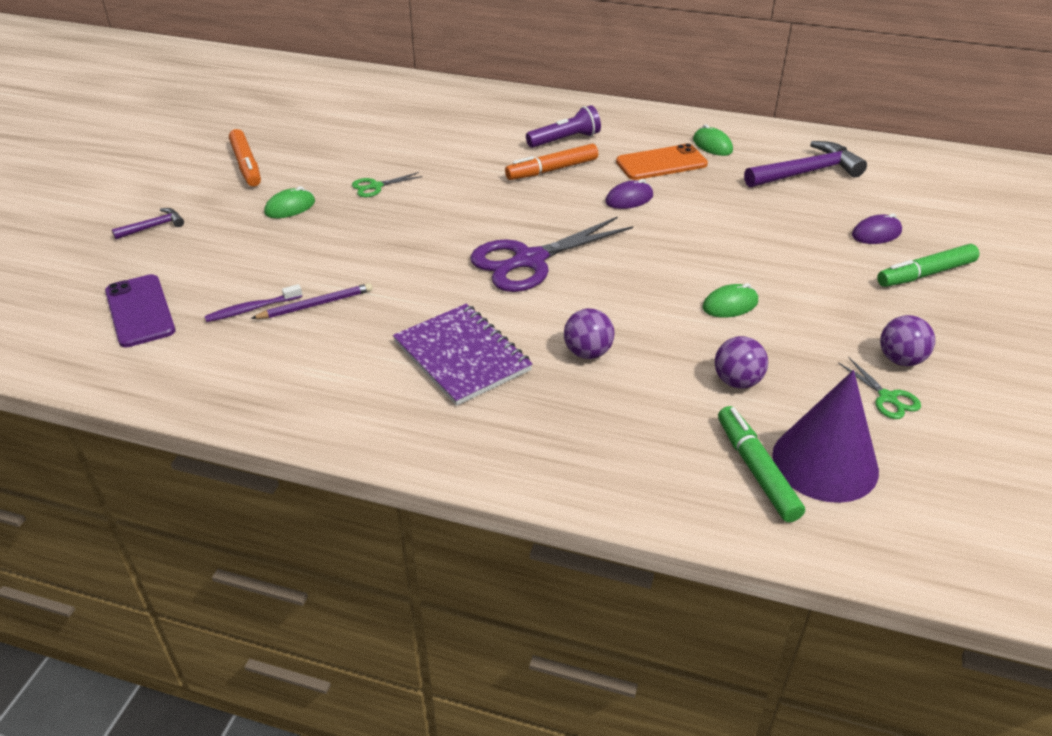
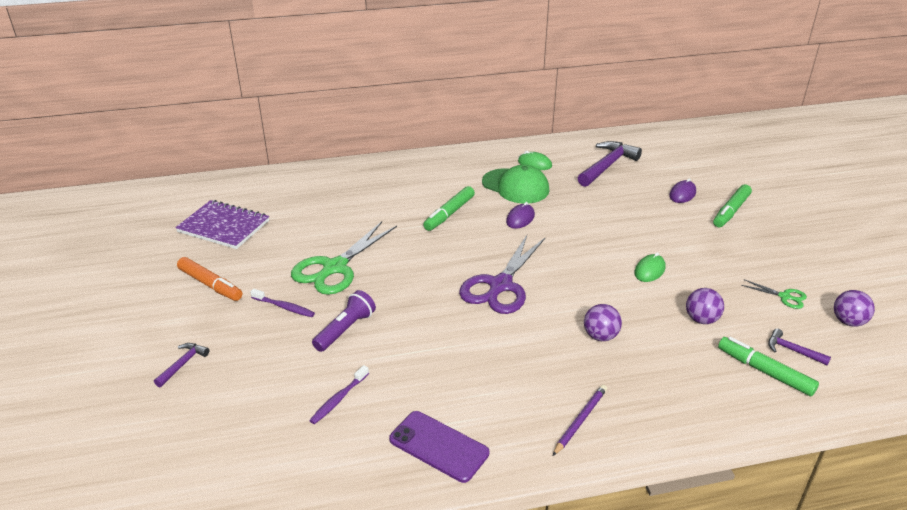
camera: 30 degrees left, 5 degrees down
purple phone [105,274,176,348] -> purple phone moved to [389,411,489,483]
purple pencil [251,283,373,319] -> purple pencil moved to [553,385,607,456]
green mouse [264,186,315,218] -> purple toothbrush [250,289,315,317]
green scissors [352,172,423,197] -> green scissors [291,221,397,295], size x2.21
purple notebook [393,304,533,406] -> purple notebook moved to [175,200,269,249]
orange marker [505,144,598,180] -> green marker [423,186,475,231]
purple flashlight [526,105,601,148] -> purple flashlight moved to [312,290,376,352]
orange phone [616,143,708,180] -> green cap [482,165,549,204]
purple cone [772,370,879,503] -> purple hammer [768,329,831,366]
purple ball [880,315,935,366] -> purple ball moved to [834,290,875,327]

